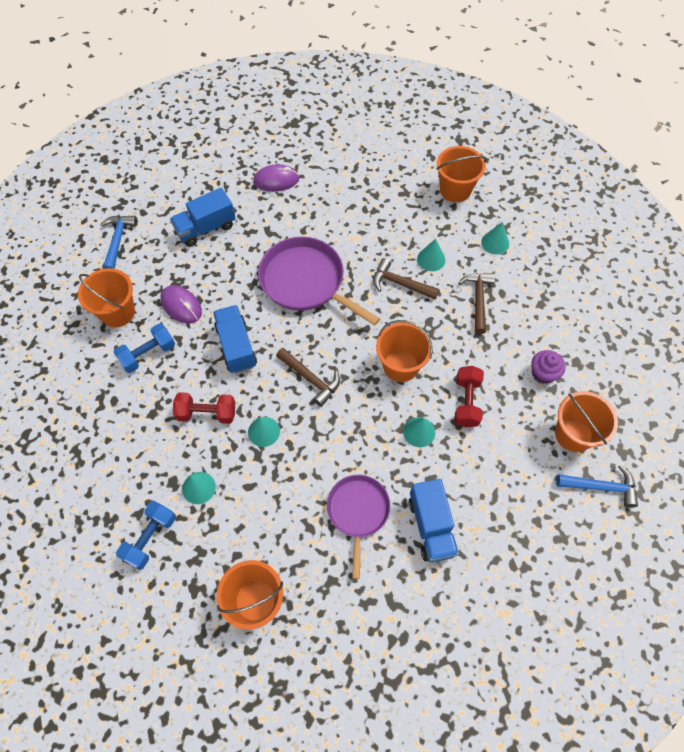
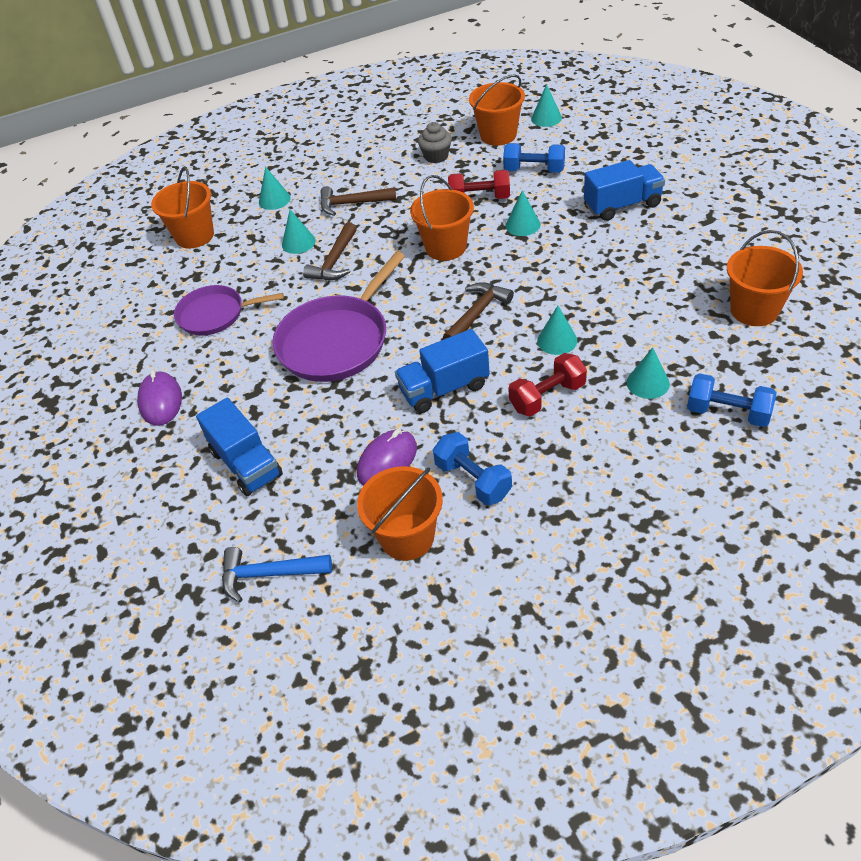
camera: 90 degrees left, 15 degrees down
red dumbbell [173,392,235,424] -> red dumbbell turned 60 degrees clockwise [508,353,587,417]
purple pan [327,475,390,579] -> purple pan moved to [174,285,284,336]
purple cupcake [531,350,566,384] -> grey cupcake [418,122,452,163]
blue hammer [556,465,638,508] -> turquoise cone [531,84,562,127]
none -> blue dumbbell [503,143,565,173]

